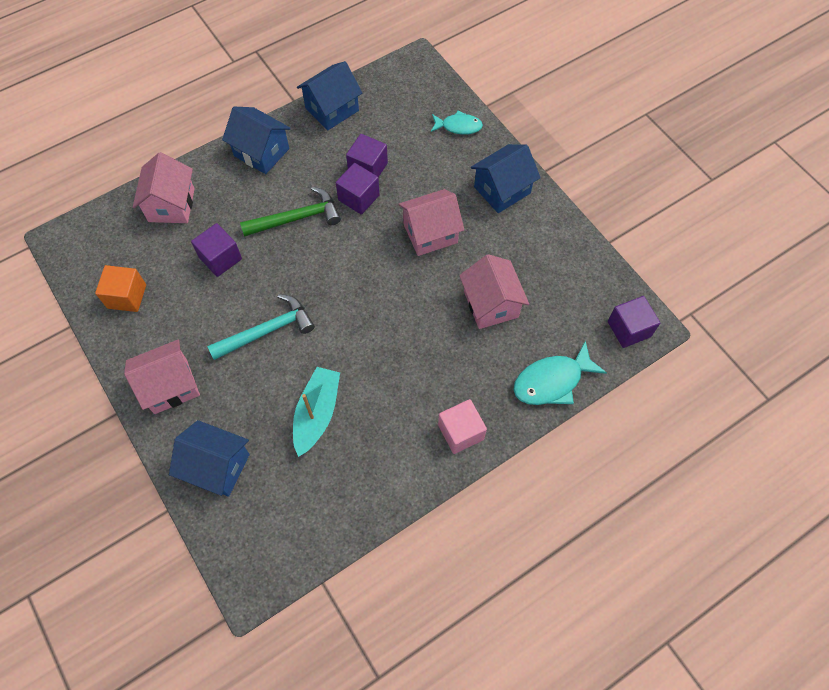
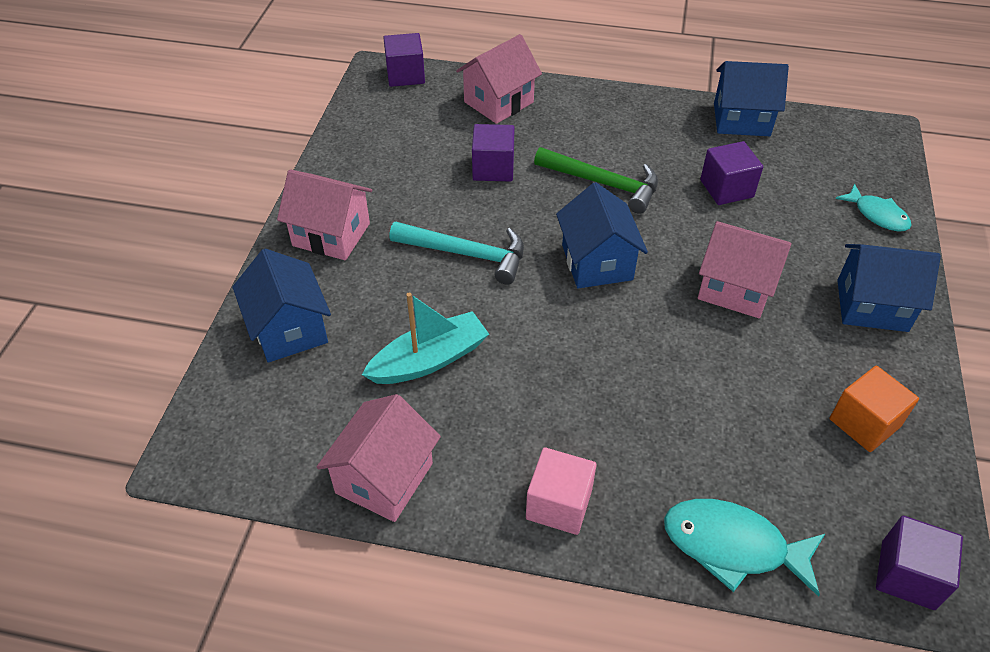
camera: 45 degrees right, 15 degrees down
orange cube [95,265,146,312] -> orange cube moved to [829,366,919,452]
blue house [222,107,291,174] -> blue house moved to [556,182,648,288]
purple cube [336,163,380,215] -> purple cube moved to [383,33,425,87]
pink house [459,254,529,329] -> pink house moved to [316,394,441,522]

